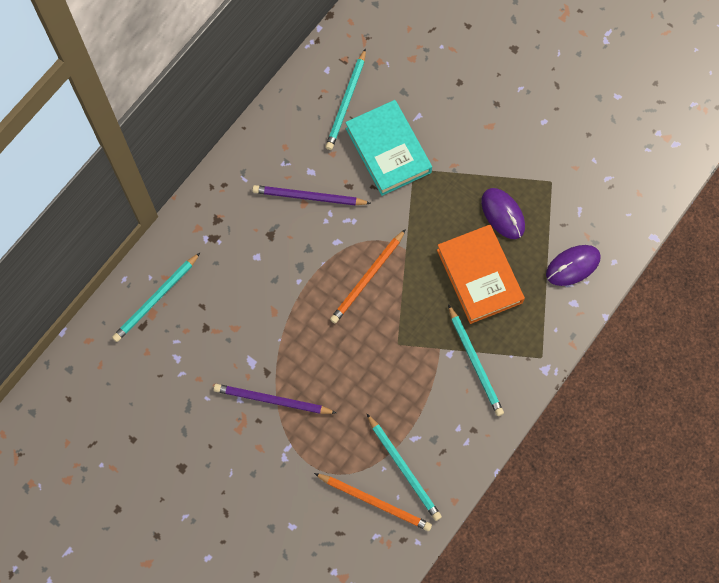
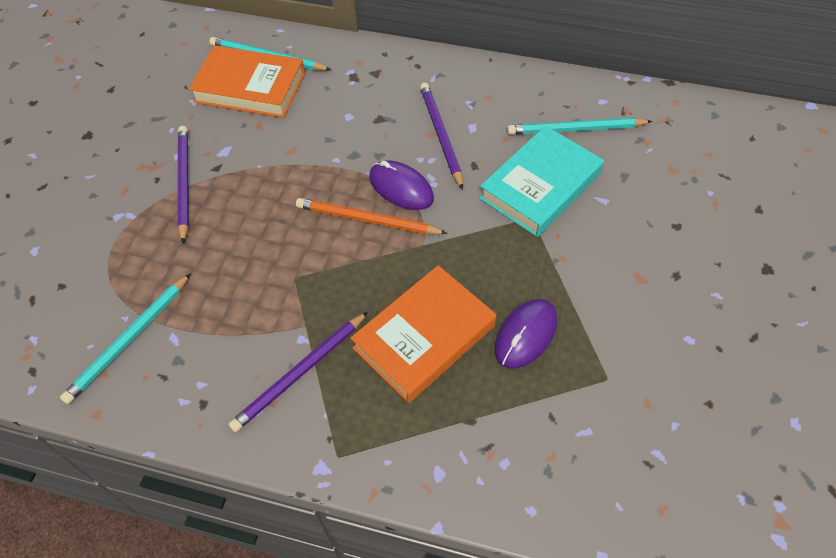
camera: 70 degrees right, 15 degrees down
orange pencil [314,473,432,531] -> none
turquoise pencil [448,304,504,416] -> purple pencil [228,312,368,432]
purple mouse [546,245,601,286] -> purple mouse moved to [369,160,434,210]
none -> orange book [189,45,305,118]

